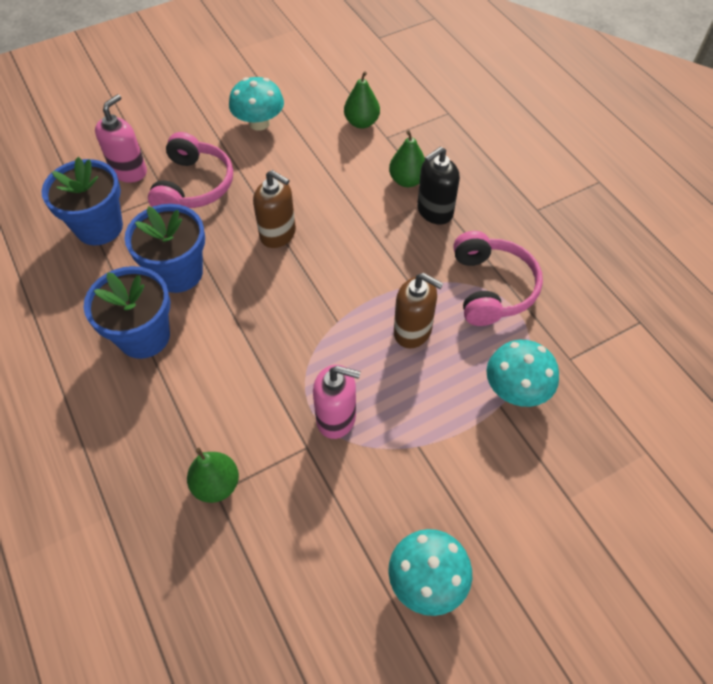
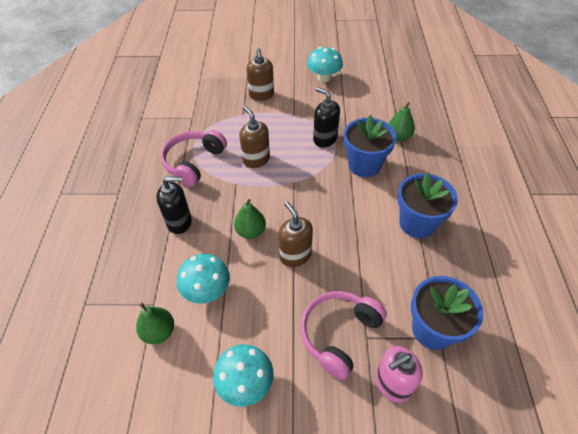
camera: 150 degrees left, 5 degrees down
blue flower pot [124,204,205,293] -> blue flower pot moved to [344,115,396,177]
pink soap dispenser [313,365,361,439] -> black soap dispenser [313,87,340,147]
green pear [389,130,425,187] -> green pear moved to [234,199,266,239]
turquoise mushroom [486,340,559,407] -> turquoise mushroom moved to [177,254,230,304]
none -> brown soap dispenser [247,48,274,101]

